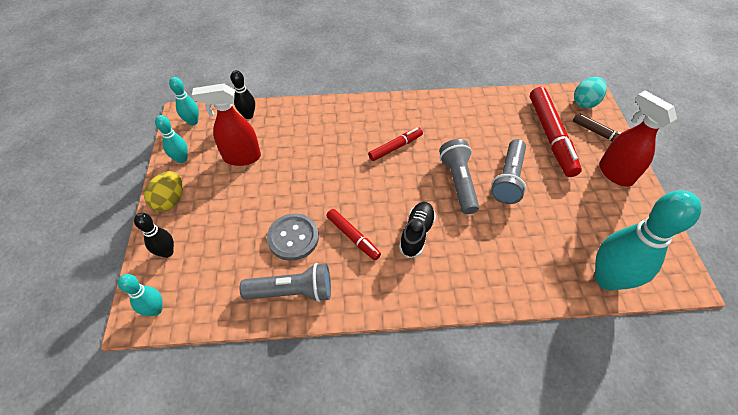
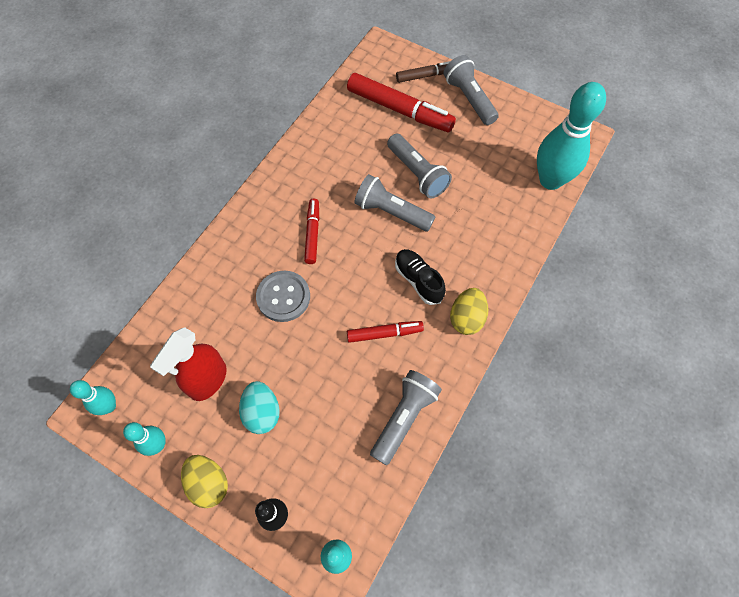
camera: 55 degrees left, 10 degrees up
black bowling pin [231,70,255,119] -> none
grey button [267,213,319,261] -> grey button moved to [256,271,310,322]
turquoise egg [574,77,607,109] -> turquoise egg moved to [239,381,280,434]
red spray bottle [599,91,677,187] -> grey flashlight [443,55,499,125]
none -> yellow egg [450,288,488,335]

